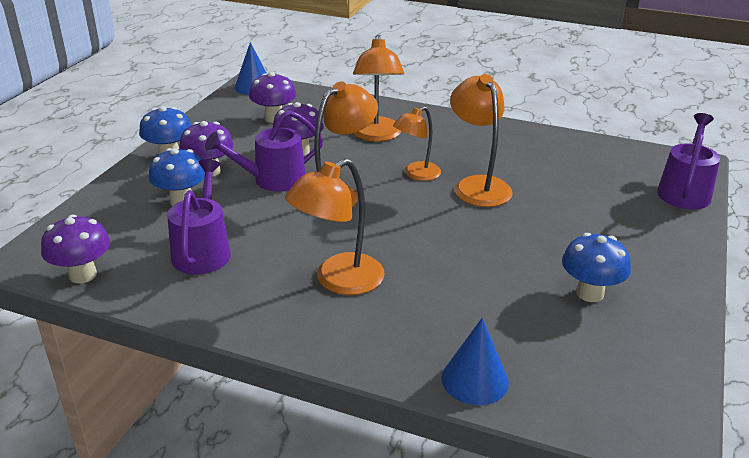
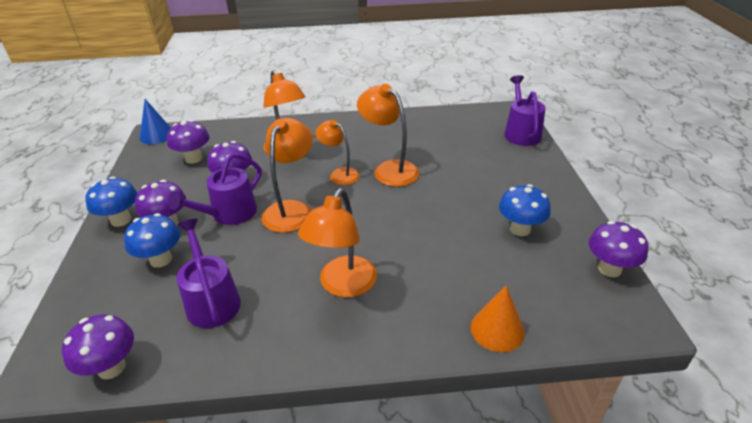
camera: 25 degrees left, 5 degrees up
orange lamp [393,106,441,181] -> orange lamp turned 105 degrees clockwise [315,120,360,185]
blue cone [442,318,509,405] -> orange cone [471,285,525,352]
none -> purple mushroom [589,221,648,277]

